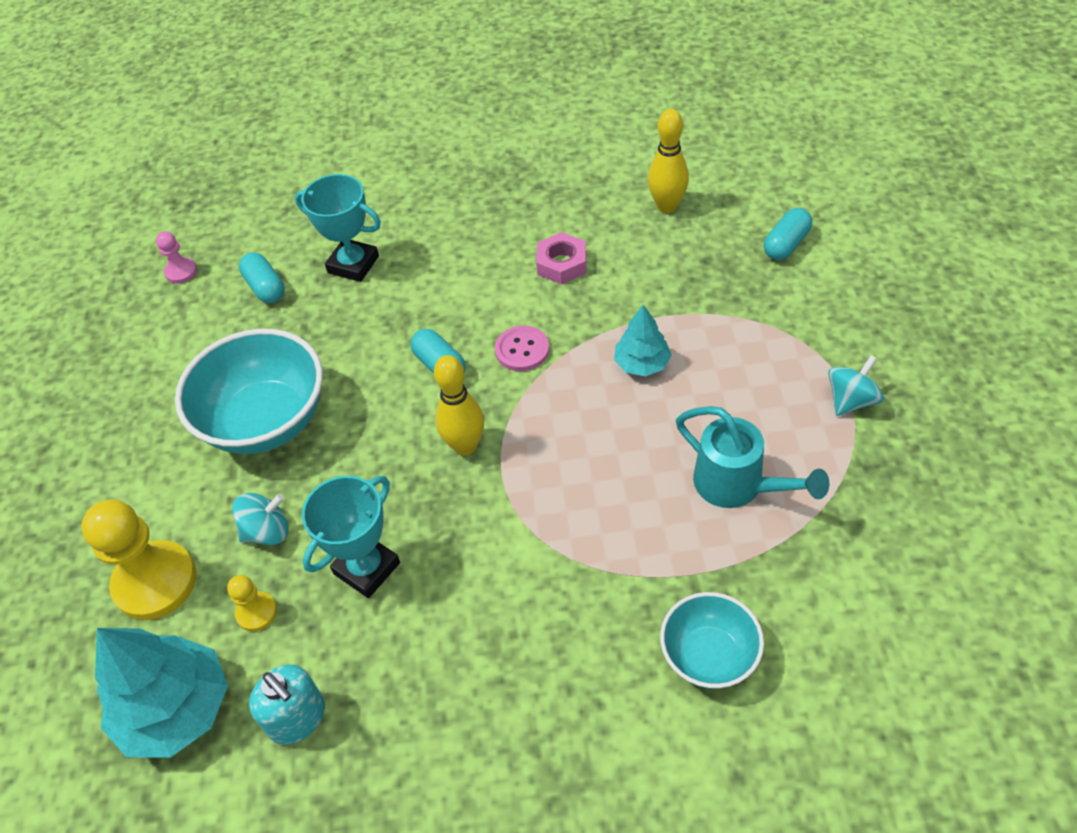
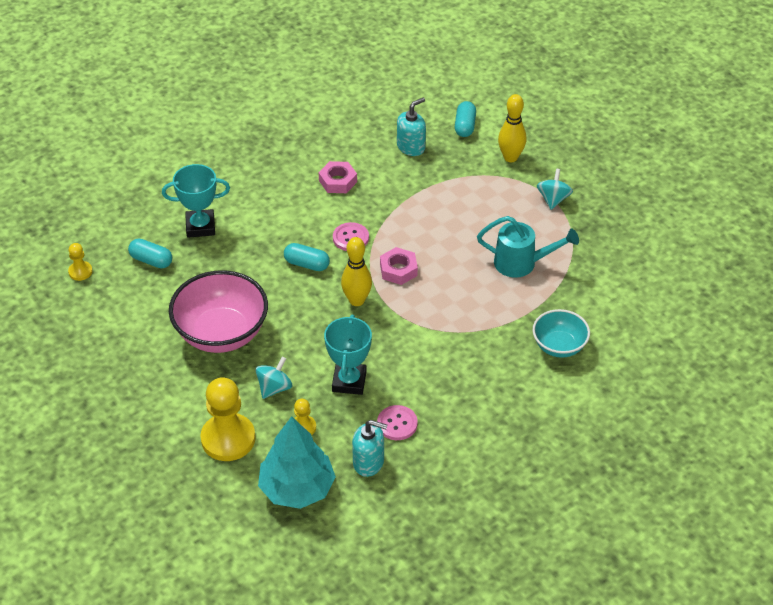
camera: 35 degrees left, 5 degrees down
pink pawn [156,231,197,284] -> yellow pawn [68,243,93,281]
turquoise bowl [175,329,323,454] -> pink bowl [169,270,268,353]
turquoise tree [614,305,672,376] -> none
yellow bowling pin [648,109,689,213] -> yellow bowling pin moved to [498,94,526,162]
none -> pink button [377,405,418,440]
none -> pink nut [380,247,418,285]
none -> turquoise soap dispenser [397,98,426,156]

